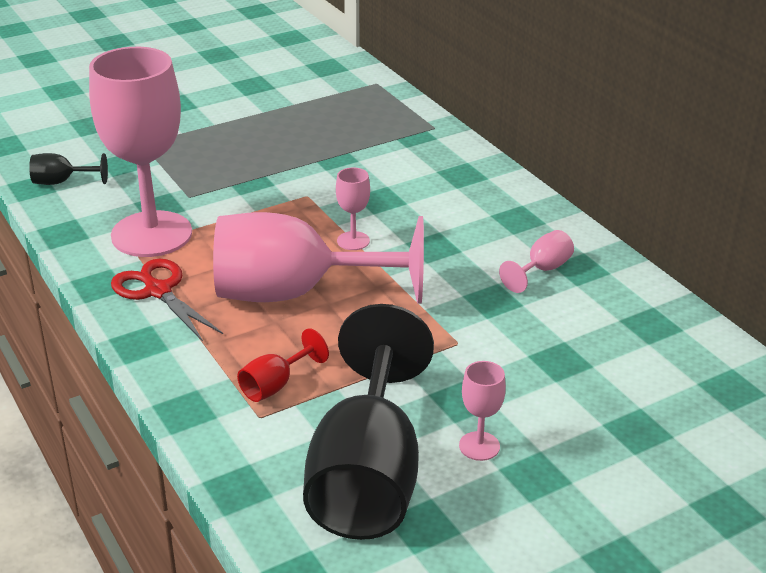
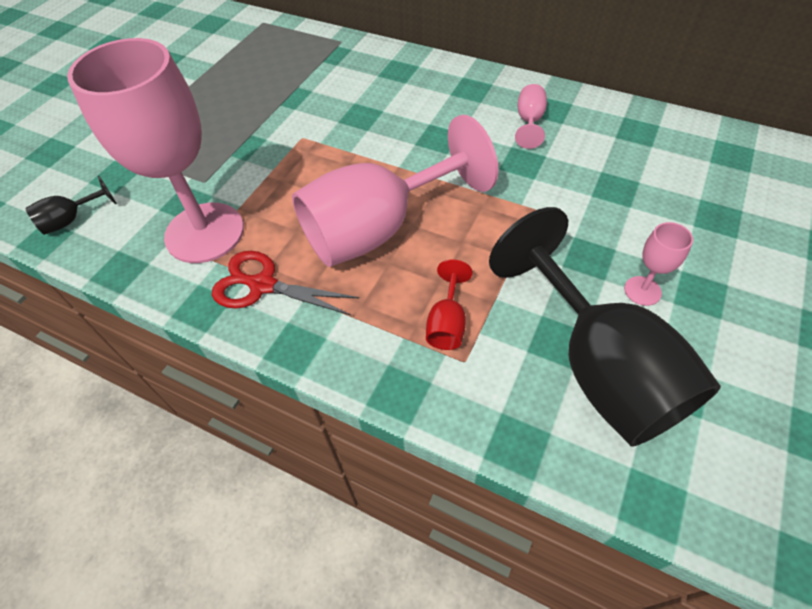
camera: 30 degrees left, 20 degrees up
pink goblet [336,168,370,250] -> none

